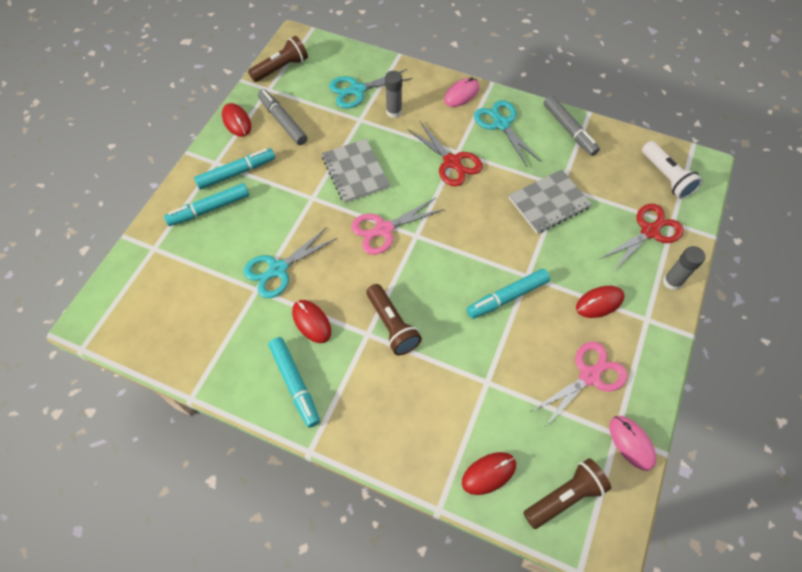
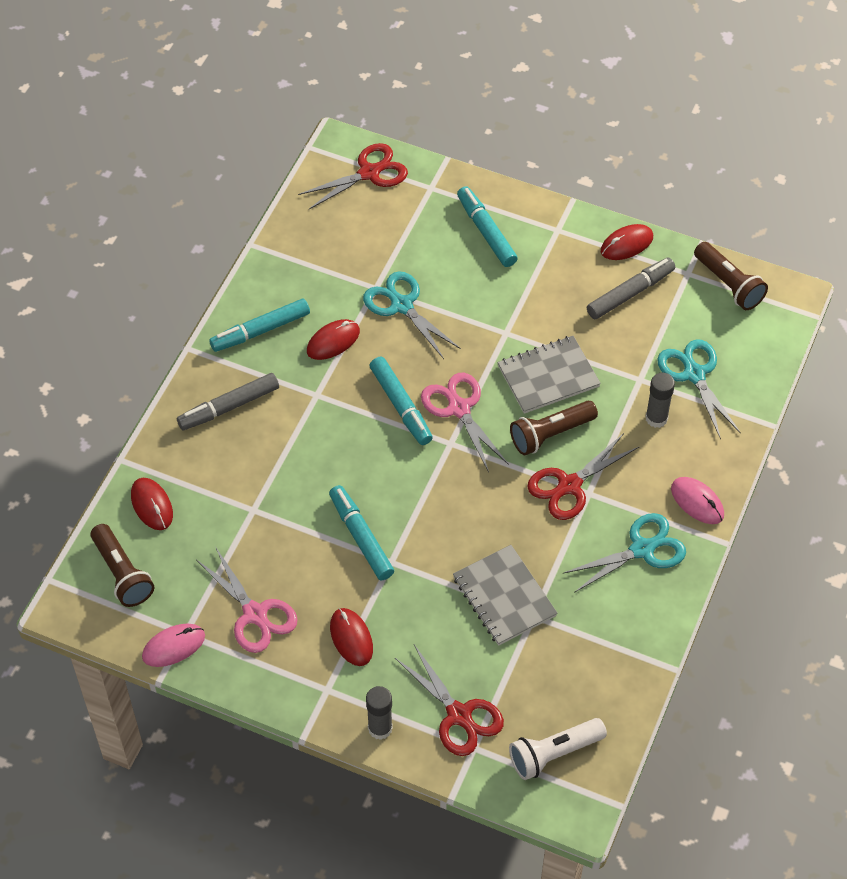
camera: 90 degrees right, 5 degrees down
turquoise marker [194,148,275,190] -> turquoise marker moved to [369,357,433,445]
brown flashlight [366,284,422,355] -> brown flashlight moved to [510,401,598,455]
grey marker [544,96,600,156] -> grey marker moved to [177,373,279,430]
none -> red scissors [298,143,408,209]

